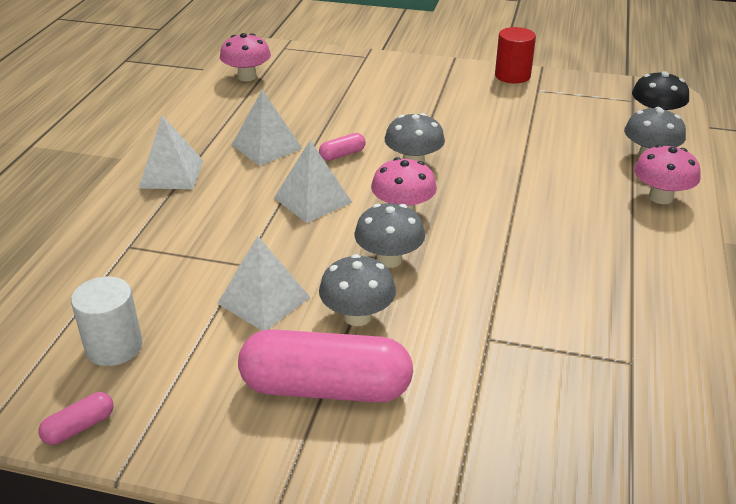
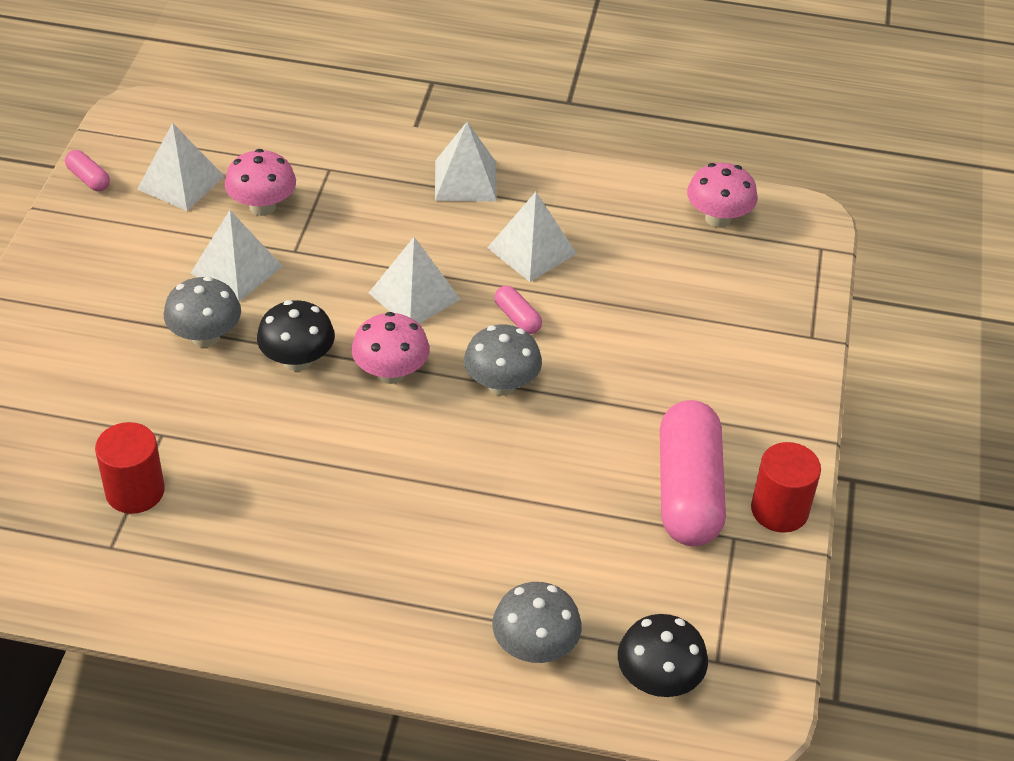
camera: 85 degrees right, 10 degrees up
white cylinder [71,276,142,366] -> white pyramid [137,123,224,211]
pink capsule [238,329,413,403] -> pink capsule moved to [660,400,726,546]
grey mushroom [354,203,425,268] -> black mushroom [257,300,335,371]
pink mushroom [634,144,701,204] -> pink mushroom moved to [225,149,296,216]
none -> red cylinder [95,422,165,514]

